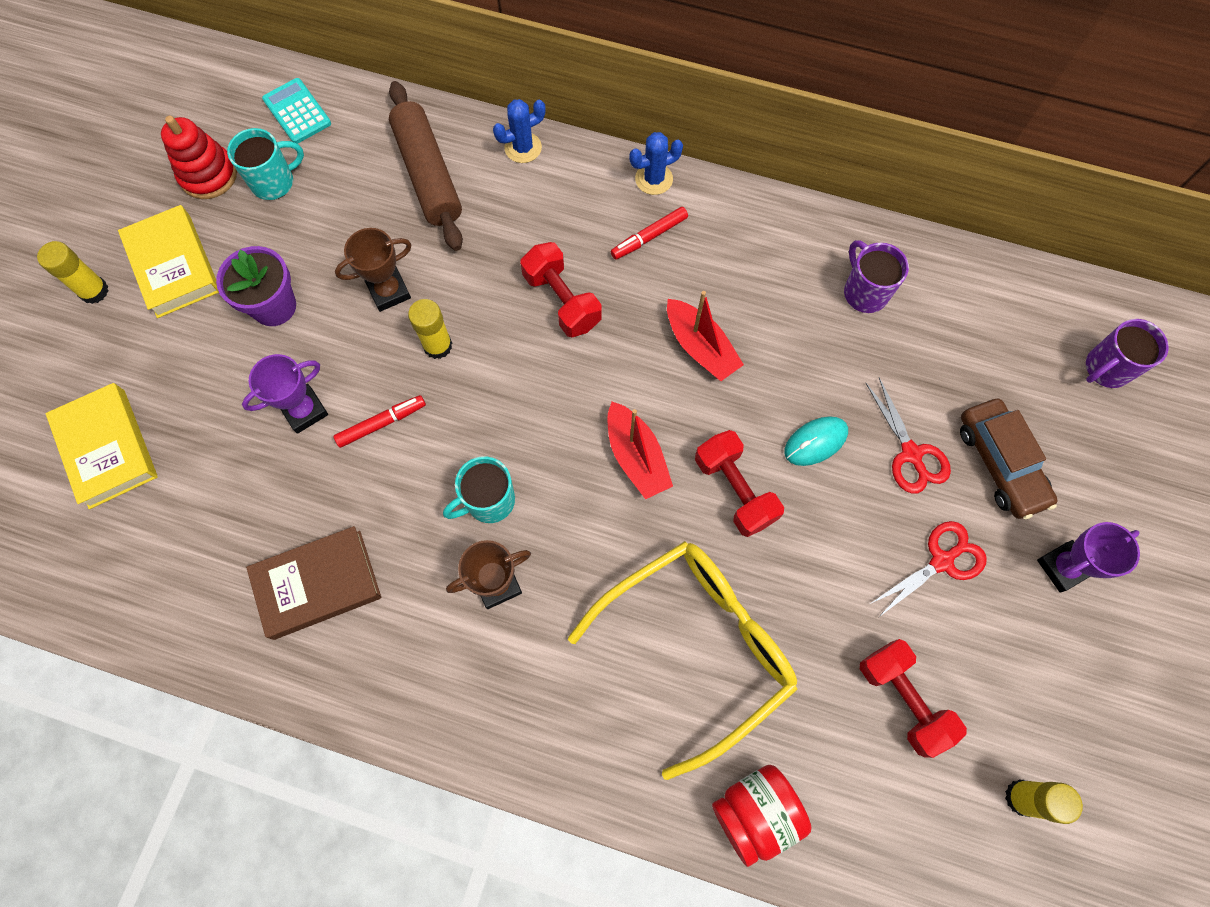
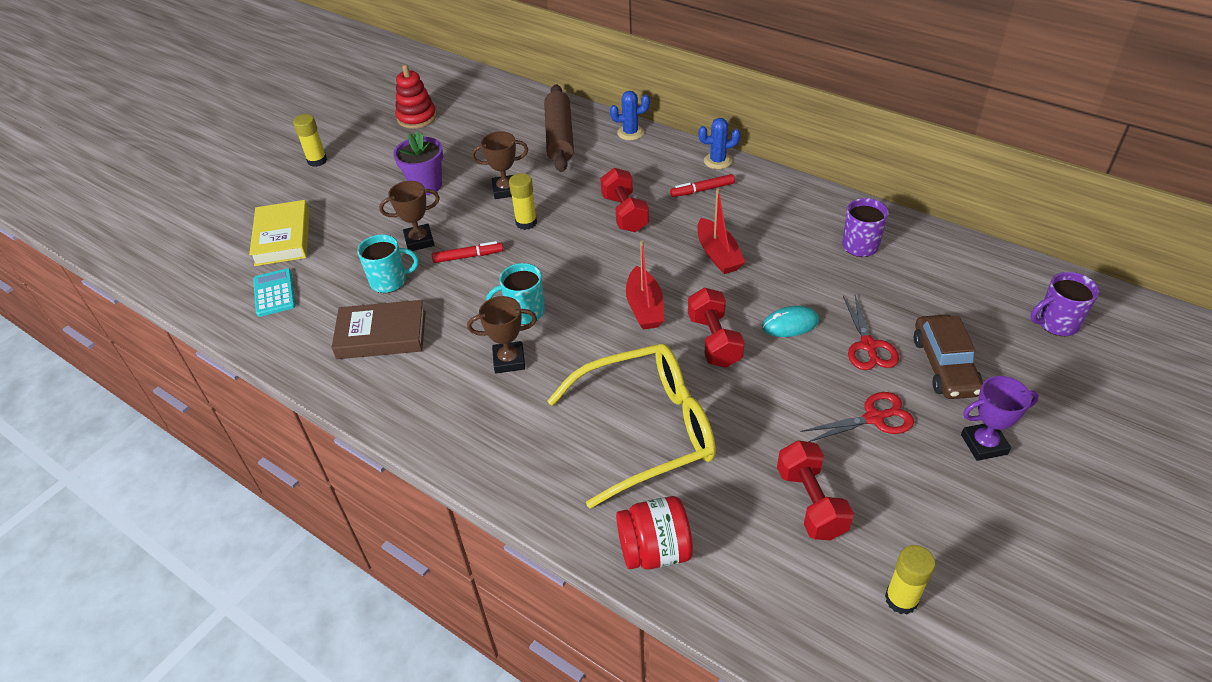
camera: 20 degrees right, 25 degrees down
yellow book [118,205,219,318] -> none
turquoise mug [227,128,304,200] -> turquoise mug moved to [357,234,419,293]
purple trophy [242,354,328,434] -> brown trophy [379,181,440,251]
turquoise calculator [262,78,331,144] -> turquoise calculator moved to [253,268,296,317]

